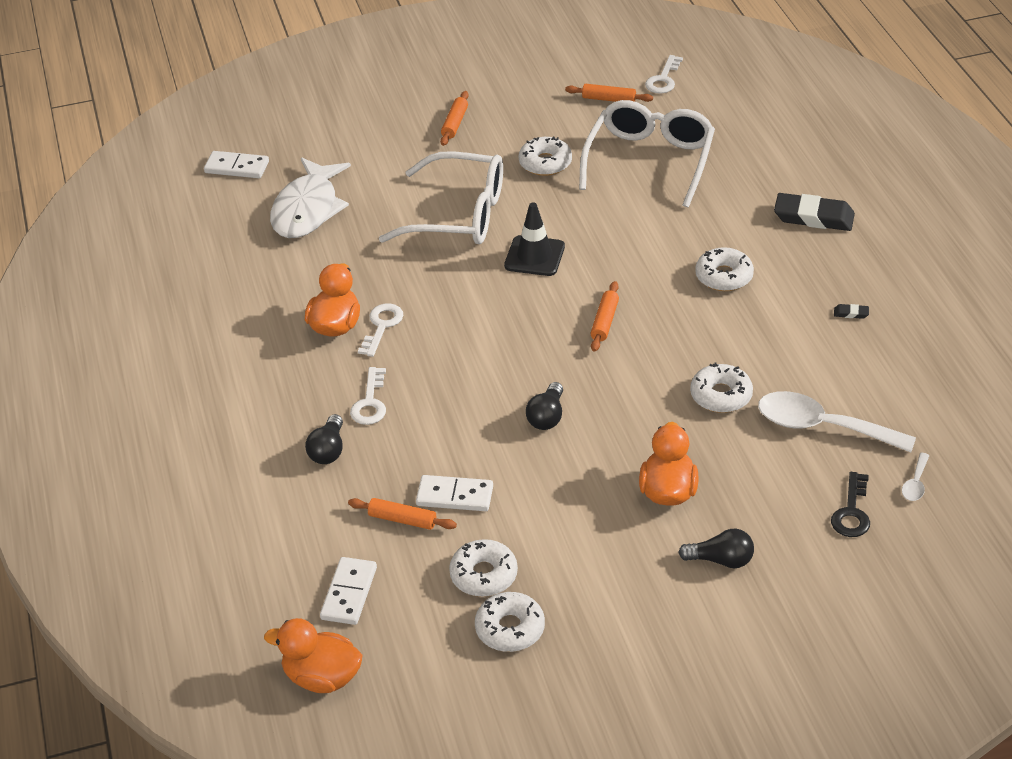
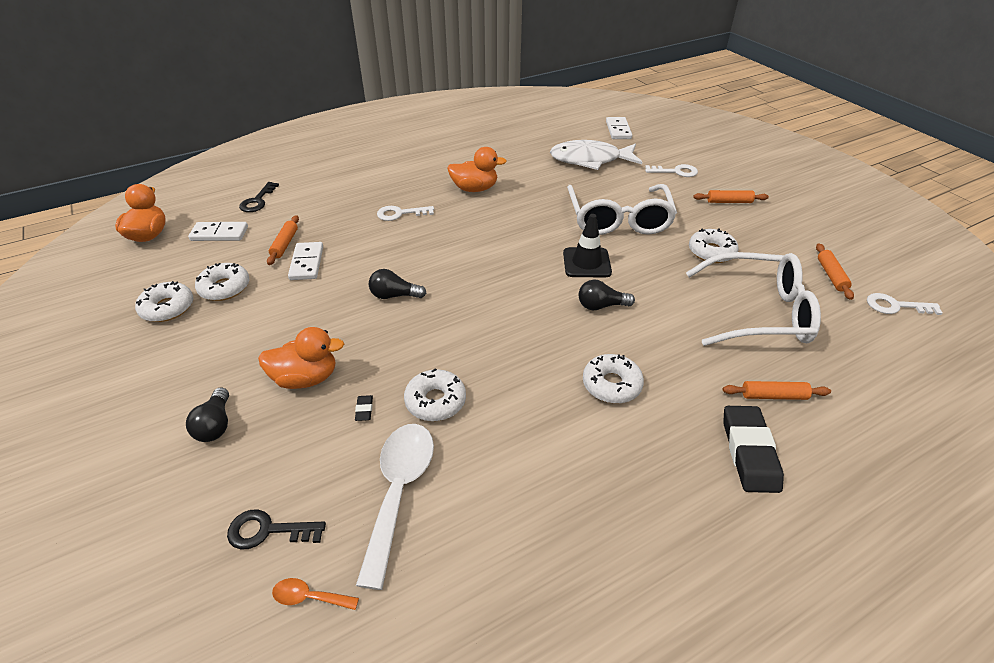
camera: 75 degrees right, 0 degrees up
black light bulb [305,414,343,464] -> black light bulb moved to [579,280,635,310]
white key [358,304,403,357] -> white key moved to [645,164,698,177]
orange rolling pin [590,281,619,352] -> orange rolling pin moved to [722,381,831,400]
black eraser [834,304,869,319] -> black eraser moved to [355,395,373,421]
white spoon [902,453,930,501] -> orange spoon [272,578,359,610]
none -> black key [239,182,279,212]

